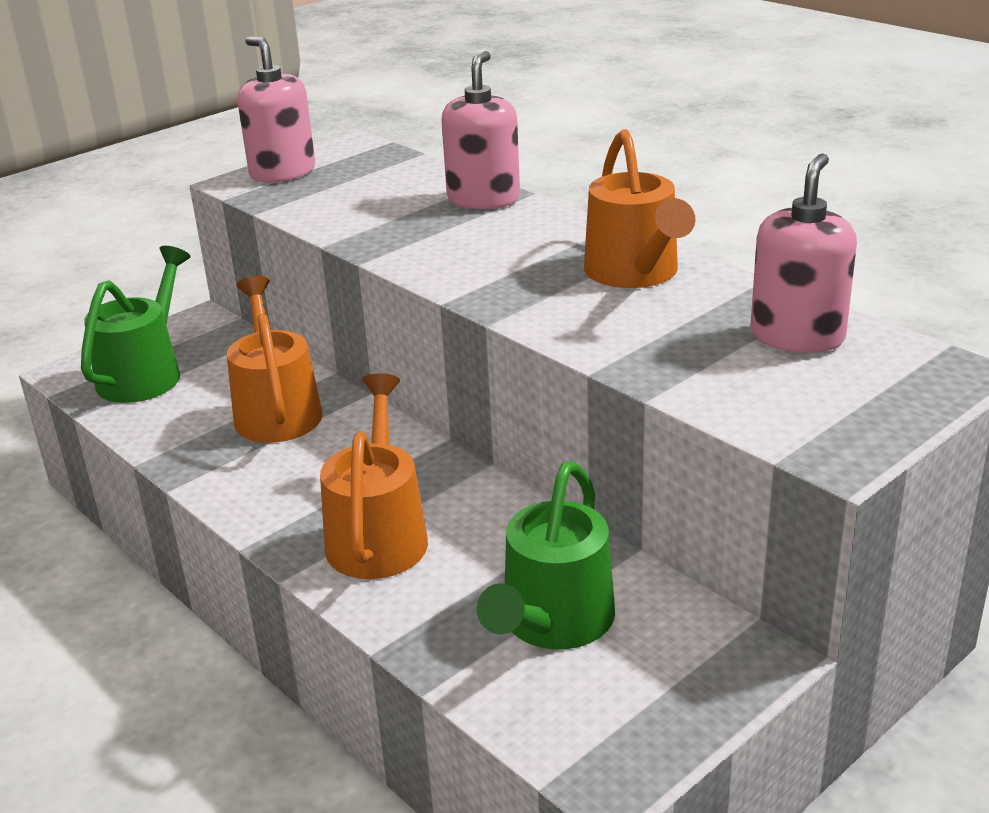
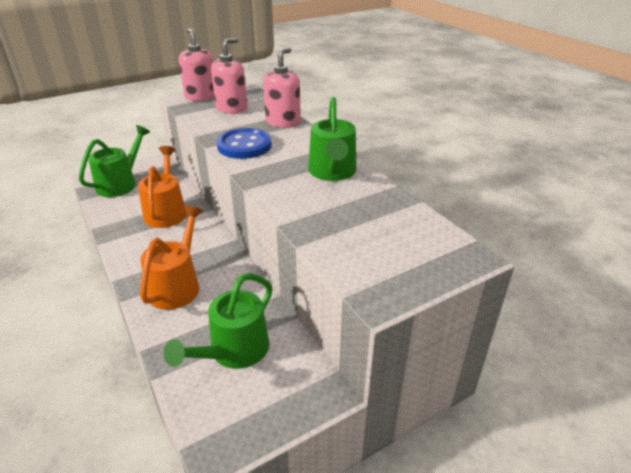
camera: 10 degrees right, 5 degrees up
orange watering can [584,129,695,288] -> green watering can [308,97,356,181]
pink soap dispenser [751,153,857,353] -> pink soap dispenser moved to [211,38,247,114]
none -> blue button [217,128,272,159]

